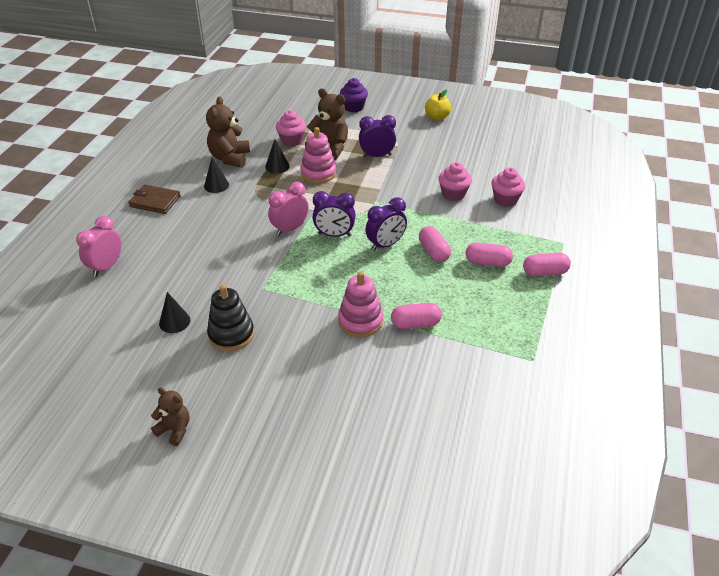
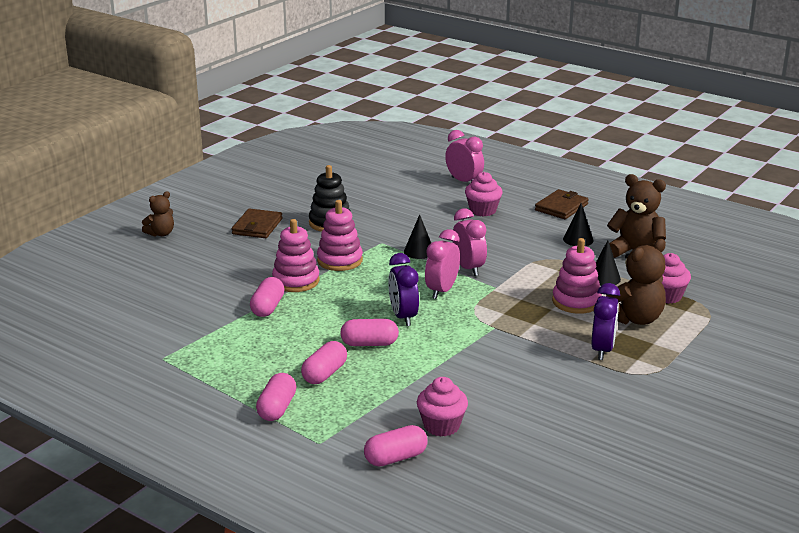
camera: 110 degrees right, 15 degrees down
brown teddy bear [151,388,190,446] -> brown teddy bear moved to [142,191,174,237]
black cone [159,292,190,333] -> black cone moved to [404,214,431,259]
purple clock [313,191,356,237] -> pink clock [425,229,460,299]
purple cupcake [340,78,368,113] -> none
yellow apple [425,90,451,120] -> none
pink cupcake [438,162,472,201] -> pink cupcake moved to [465,172,503,217]
none -> brown wallet [232,208,283,238]
none -> pink stacking toy [317,200,363,271]
none -> pink capsule [364,425,427,467]

